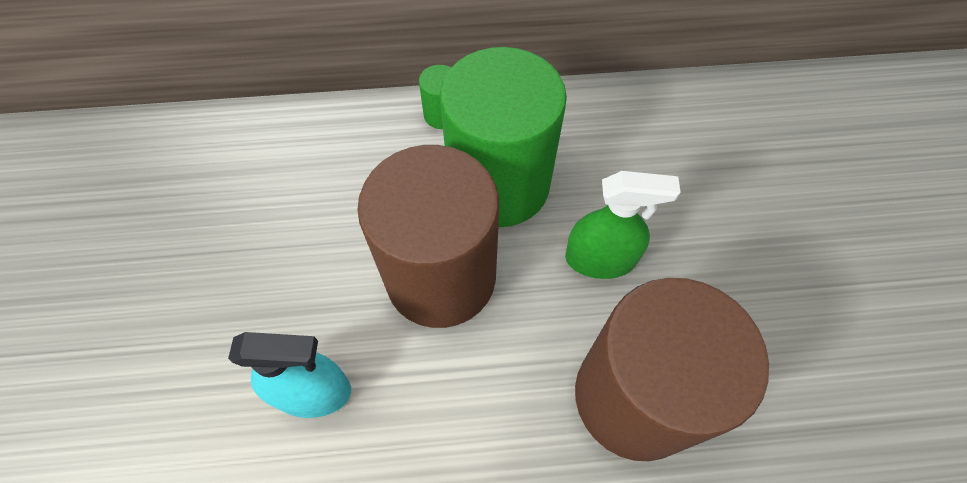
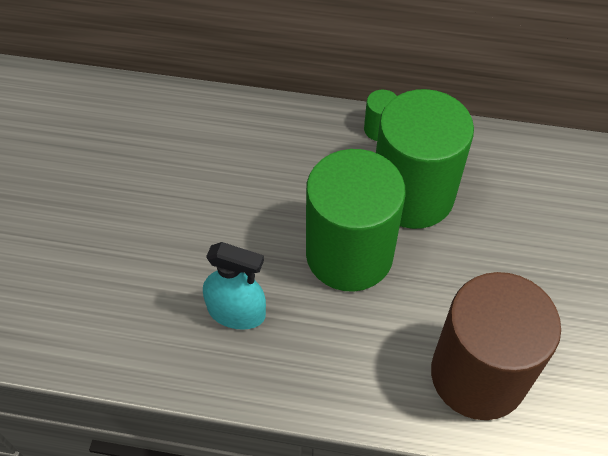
camera: 15 degrees right, 5 degrees down
brown cylinder [357,145,499,328] -> green cylinder [306,149,406,292]
green spray bottle [565,171,680,279] -> none

